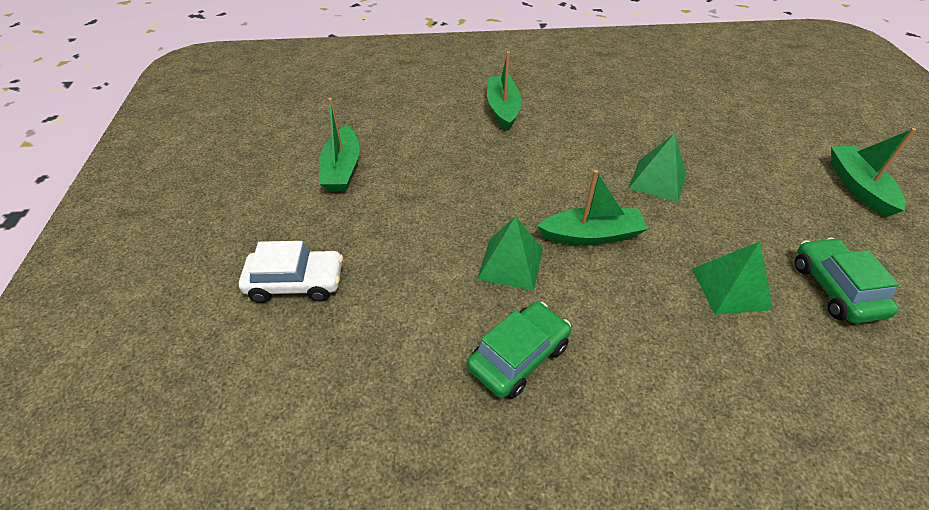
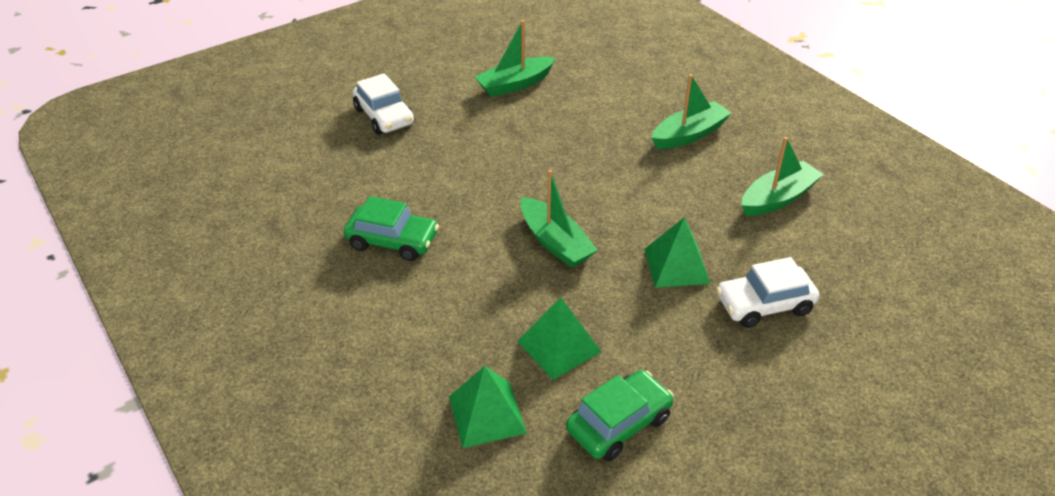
camera: 60 degrees right, 5 degrees down
green pyramid [477,216,543,291] -> green pyramid moved to [449,366,527,448]
green boat [831,128,916,217] -> green boat moved to [741,137,824,216]
none -> white car [716,257,820,328]

